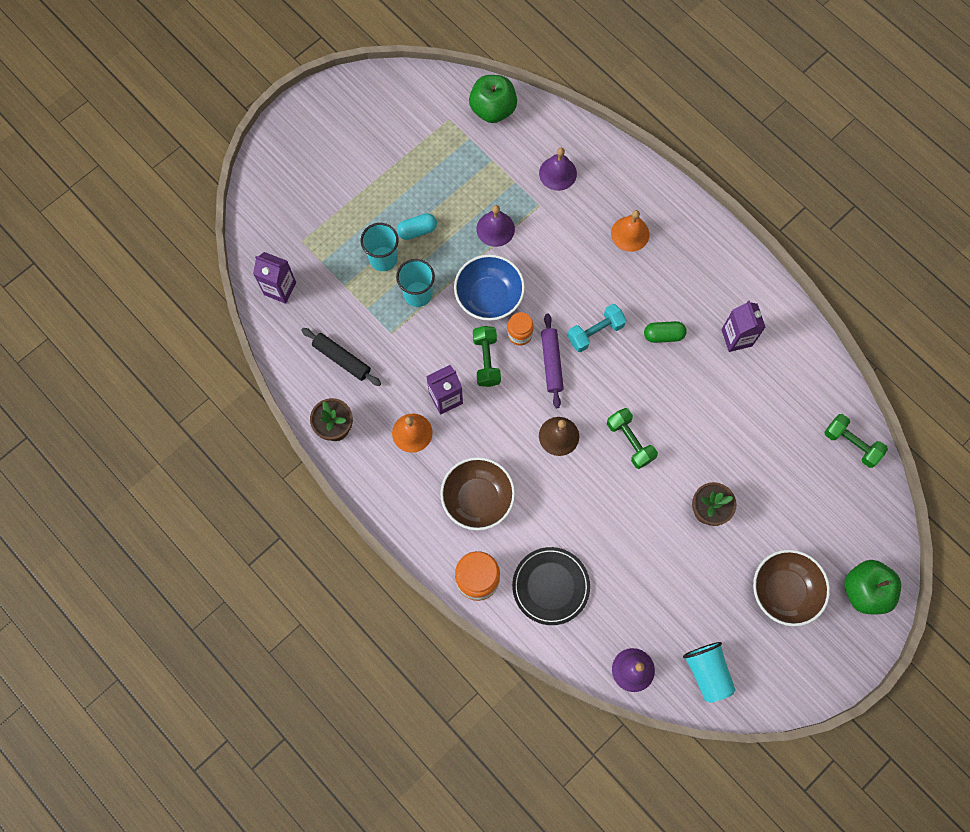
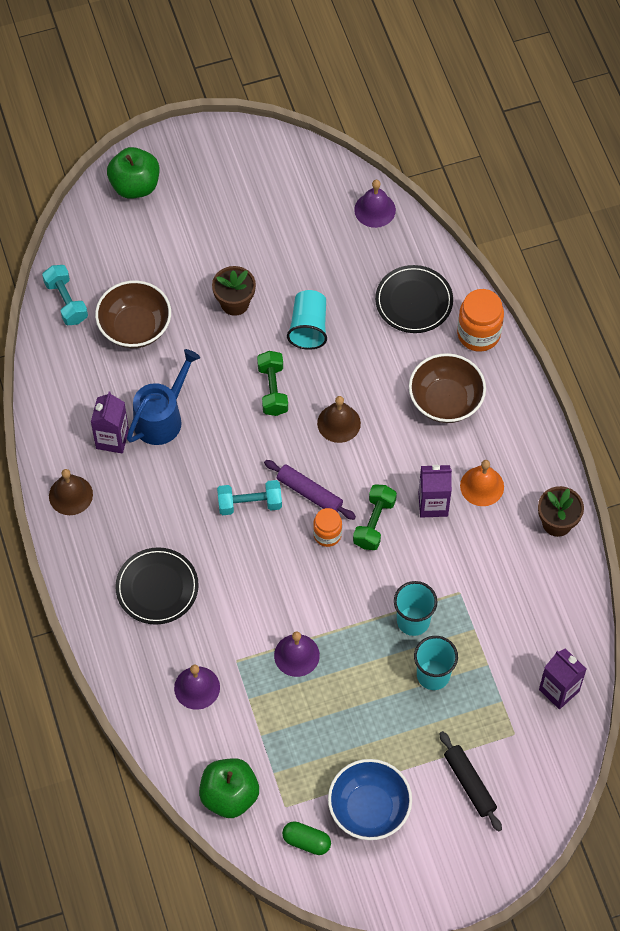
camera: 155 degrees left, 10 degrees down
black rolling pin [301,328,381,386] -> black rolling pin moved to [439,731,502,831]
turquoise capsule [397,213,437,240] -> none
blue bowl [454,254,525,321] -> blue bowl moved to [328,759,412,840]
purple rolling pin [541,314,564,408] -> purple rolling pin turned 75 degrees counterclockwise [264,460,356,520]
orange bell [611,210,649,252] -> black plate [115,547,199,625]
green capsule [644,321,687,343] -> green capsule moved to [282,821,331,855]
turquoise cup [683,642,736,703] -> turquoise cup moved to [287,290,327,350]
brown bowl [753,550,830,626] -> brown bowl moved to [95,280,171,348]
green dumbbell [824,414,888,468] -> turquoise dumbbell [42,265,88,325]
none -> brown bell [49,469,93,515]
none -> blue watering can [127,349,200,445]

